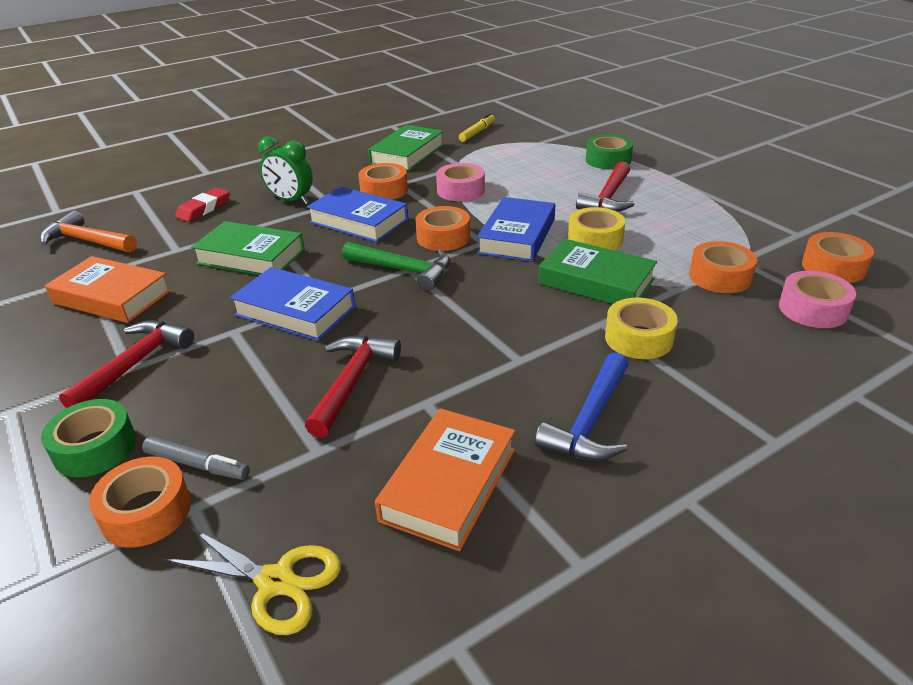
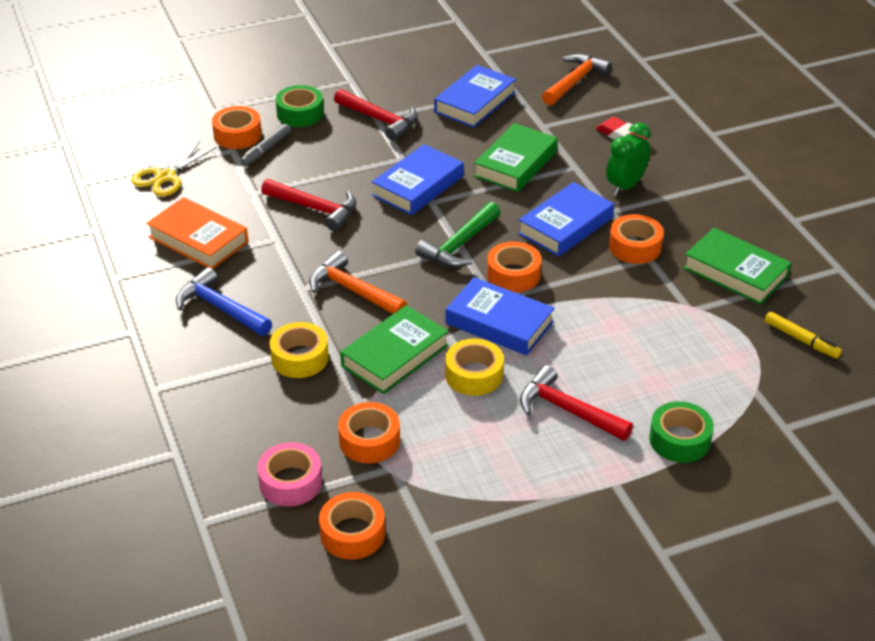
camera: 100 degrees right, 5 degrees up
orange book [45,256,171,323] -> blue book [434,65,516,128]
pink tape [436,163,485,201] -> none
none -> orange hammer [309,251,407,314]

